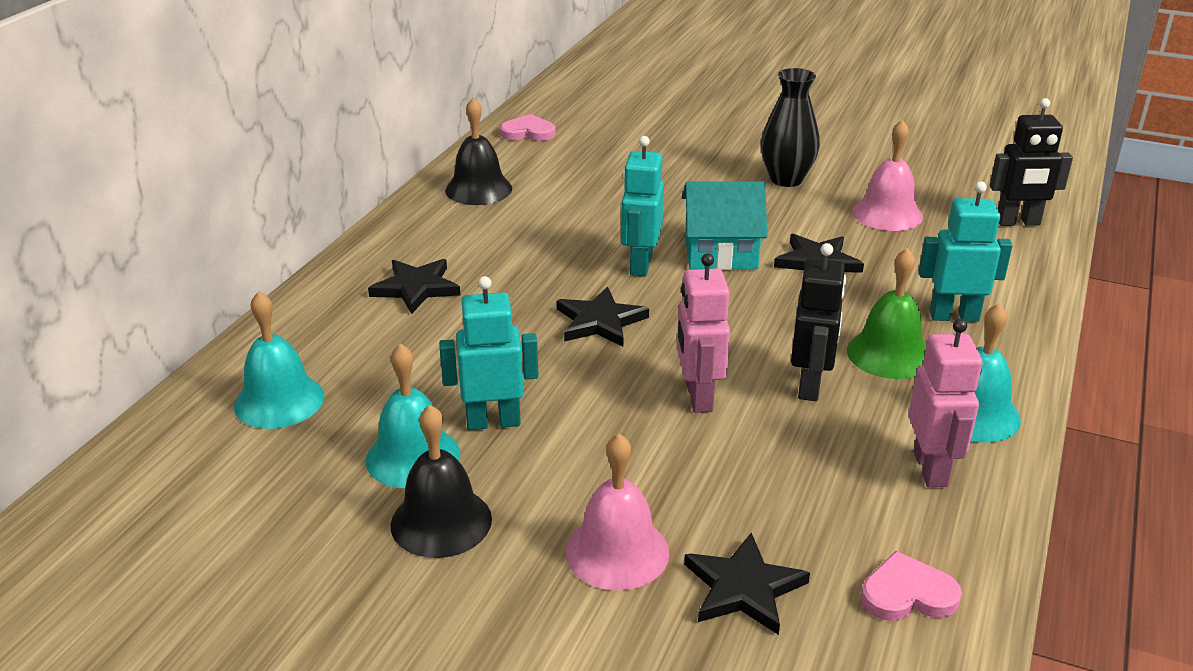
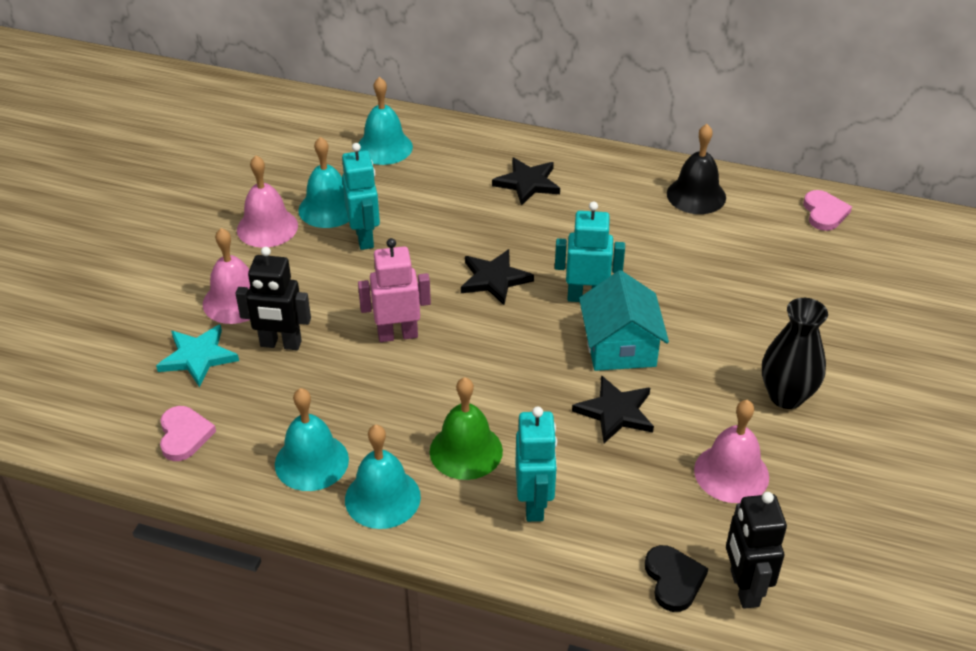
camera: 85 degrees right, 10 degrees up
black bell [391,405,492,558] -> pink bell [237,155,298,248]
black star [684,532,810,635] -> turquoise star [156,324,239,387]
black robot [791,243,846,401] -> black robot moved to [236,247,311,350]
pink robot [909,319,982,487] -> turquoise bell [275,388,349,491]
none -> black heart [645,545,708,612]

